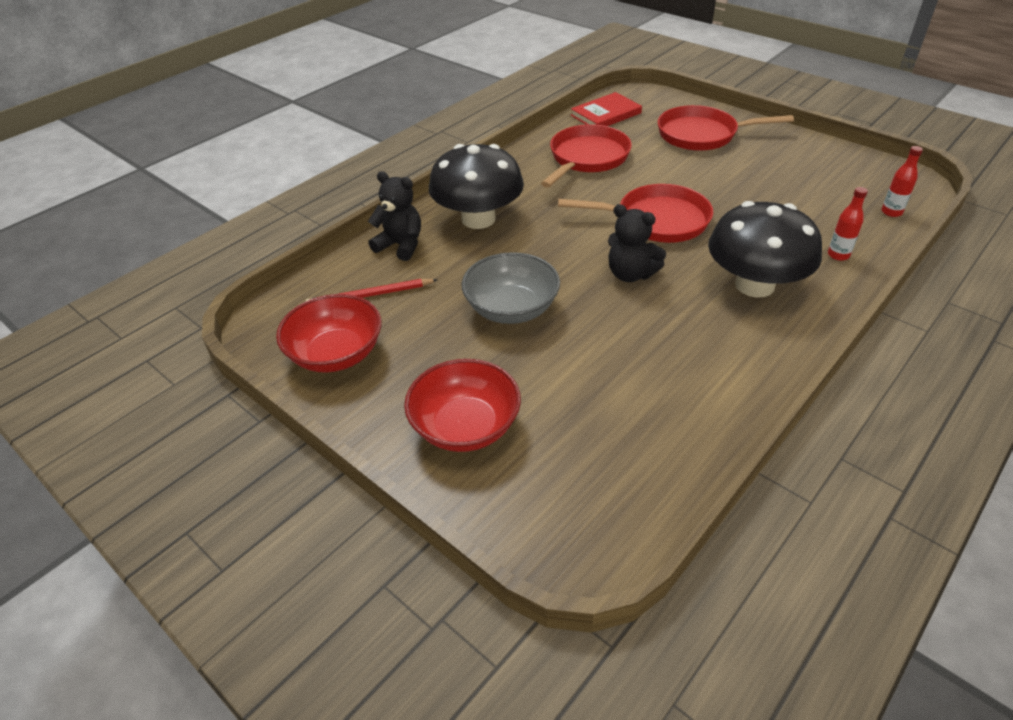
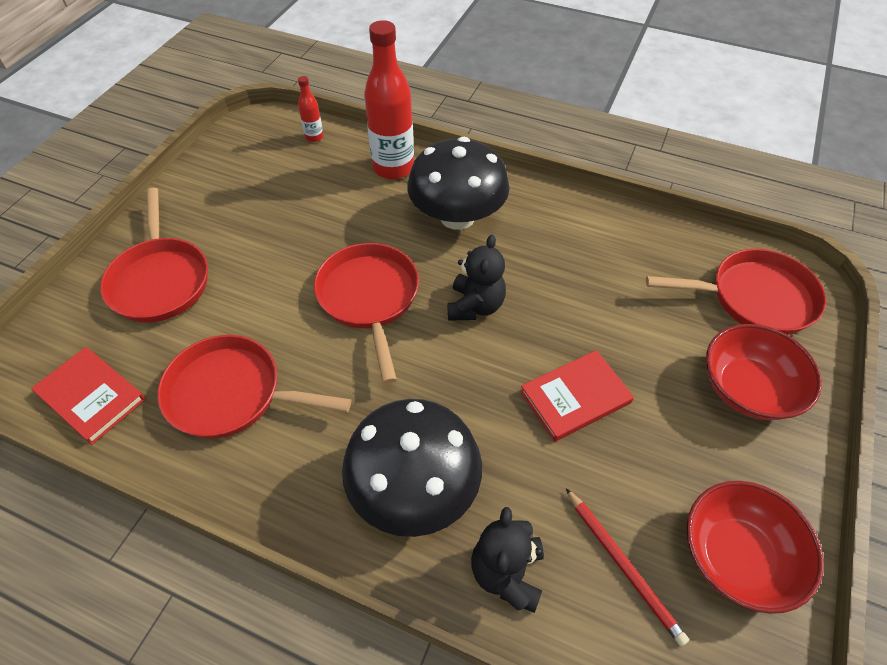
camera: 110 degrees left, 10 degrees up
grey bowl [462,252,560,324] -> red book [520,350,634,442]
red bottle [828,187,868,261] -> red bottle [364,20,414,180], size x2.16
none -> red pan [646,249,826,335]

